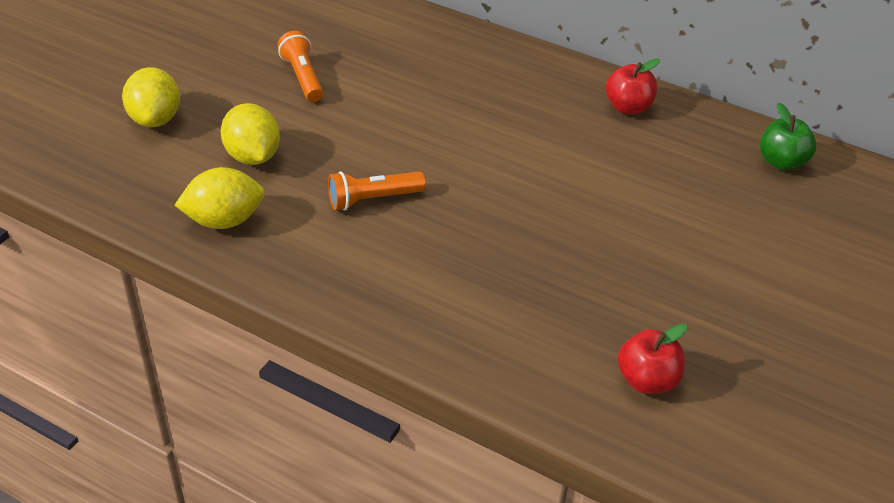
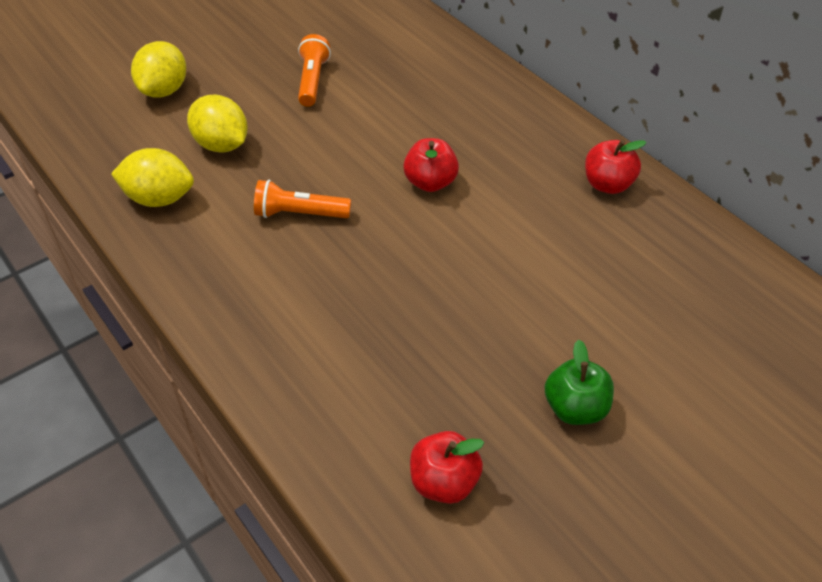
camera: 25 degrees right, 5 degrees up
yellow lemon [221,103,280,165] -> yellow lemon turned 45 degrees counterclockwise [187,94,248,153]
green apple [760,103,816,170] -> green apple moved to [545,340,614,425]
none -> red apple [403,138,459,192]

